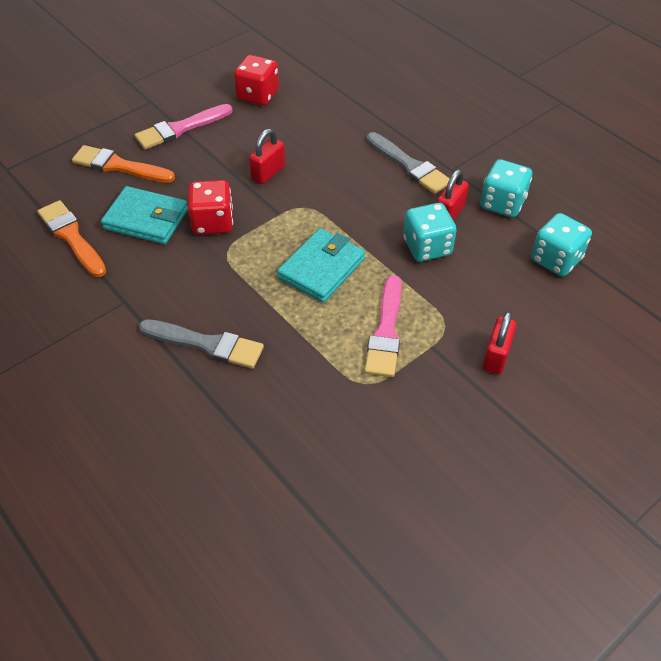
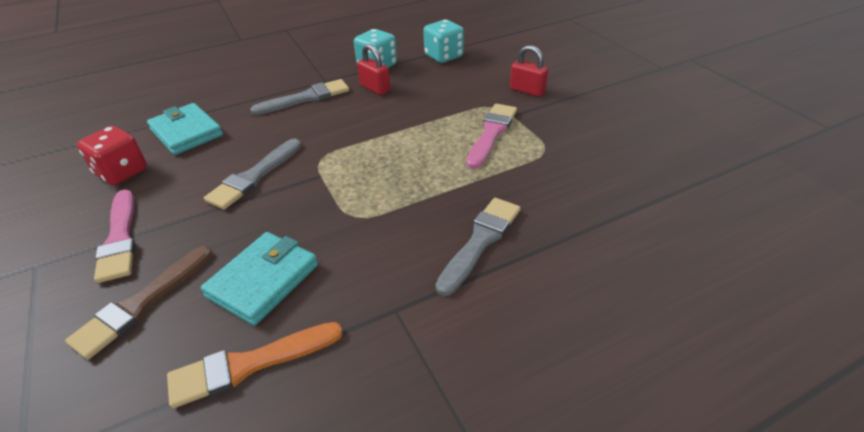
camera: 75 degrees left, 10 degrees down
orange brush [72,145,175,183] -> brown brush [65,246,212,360]
red dice [188,180,233,235] -> none
red padlock [249,129,285,184] -> grey brush [204,139,301,210]
turquoise wallet [277,228,365,303] -> turquoise wallet moved to [147,103,223,155]
pink brush [364,275,402,377] -> pink brush turned 90 degrees counterclockwise [466,104,517,169]
turquoise dice [403,203,457,262] -> none

